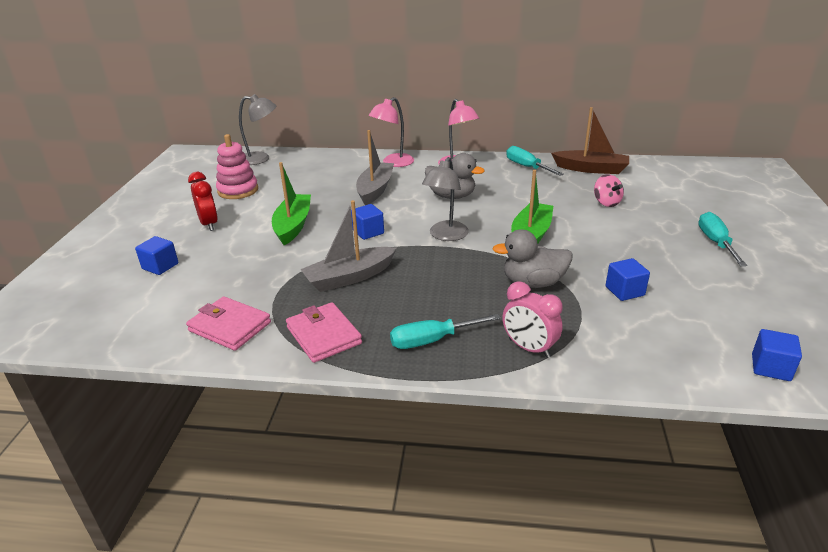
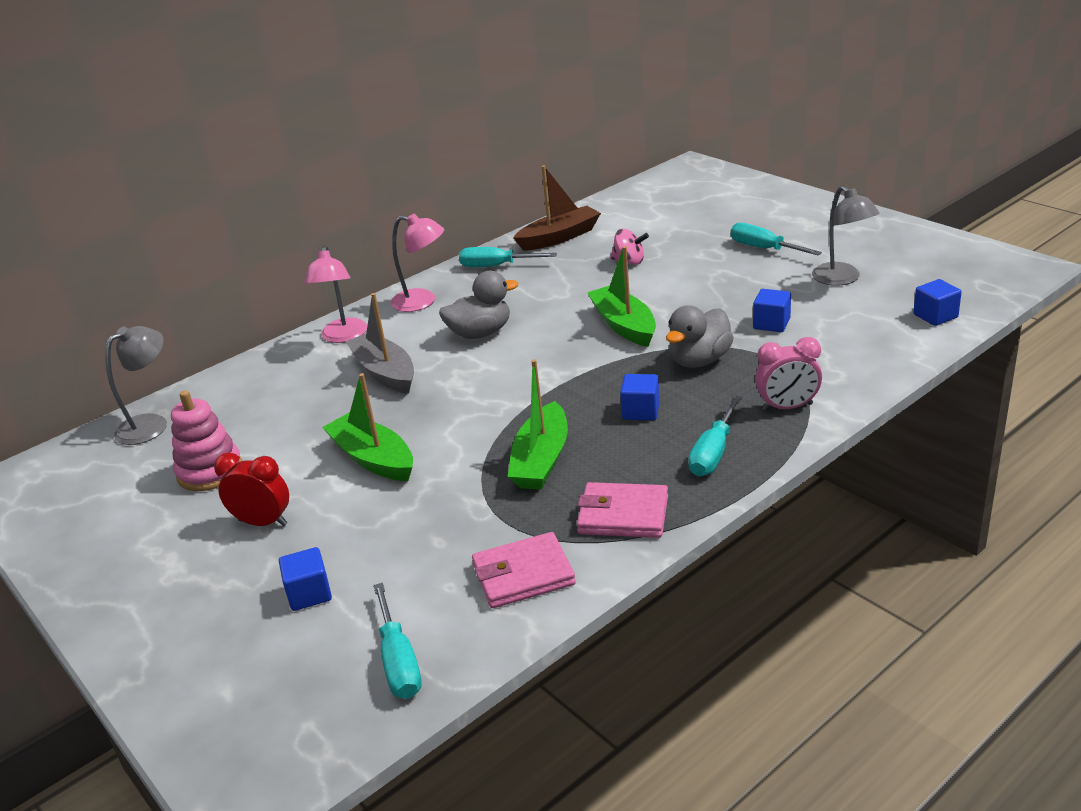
camera: 45 degrees left, 0 degrees up
grey boat [300,200,397,292] -> green boat [507,359,568,490]
blue cube [351,204,384,240] -> blue cube moved to [620,374,660,421]
grey lamp [422,157,469,241] -> grey lamp moved to [812,186,880,286]
none -> turquoise screwdriver [373,583,422,699]

